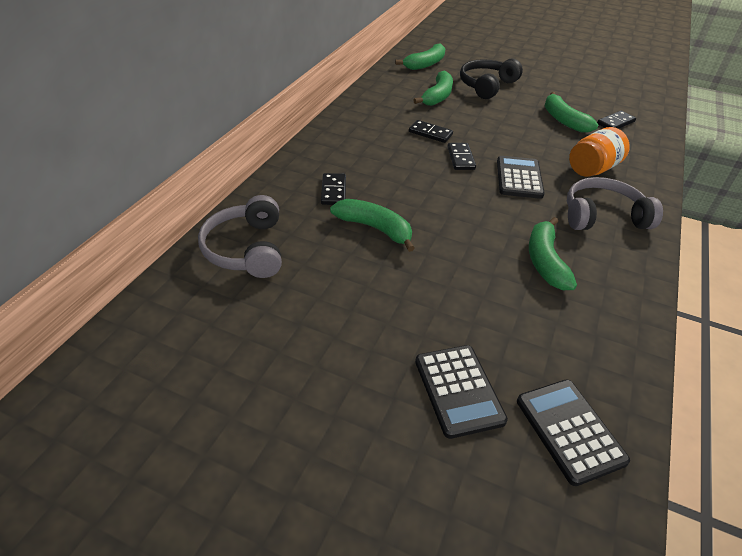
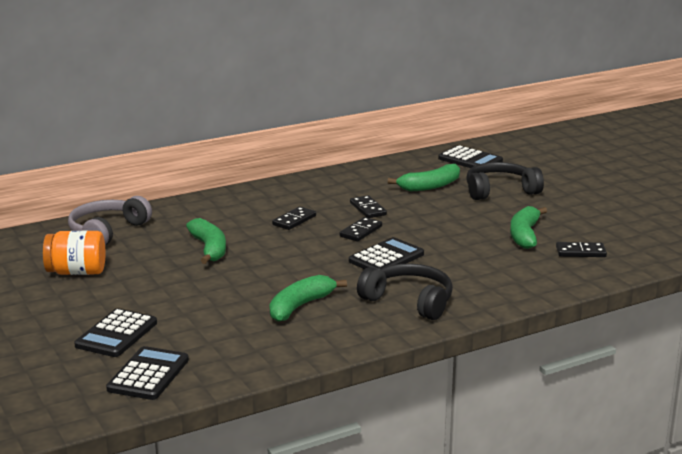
camera: 40 degrees right, 20 degrees down
black domino [321,173,346,205] -> black domino moved to [272,207,316,230]
green banana [395,43,446,70] -> black calculator [438,145,503,168]
grey headphones [567,177,663,230] -> black headphones [357,263,453,320]
orange jar [569,127,630,177] -> orange jar moved to [43,231,106,275]

